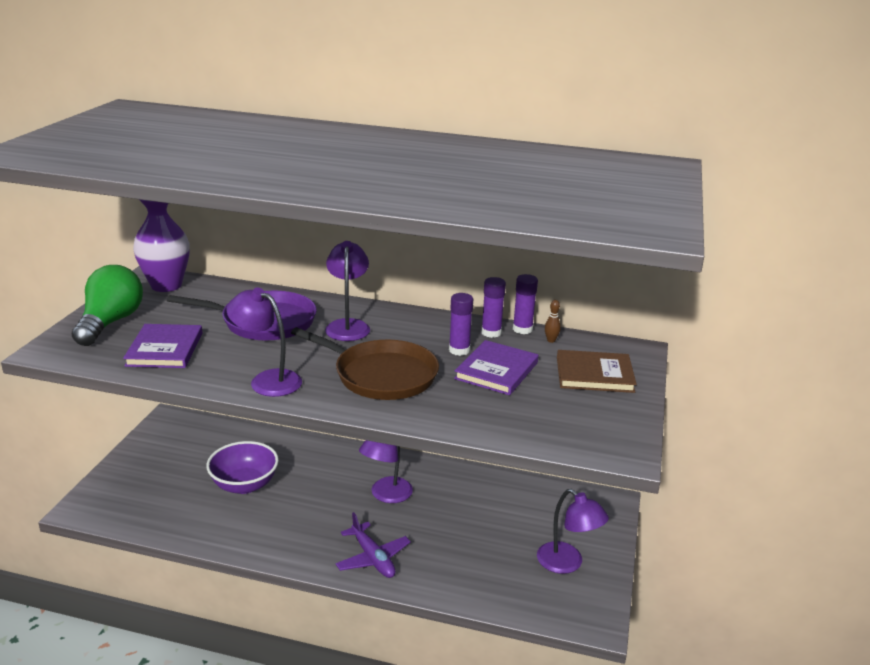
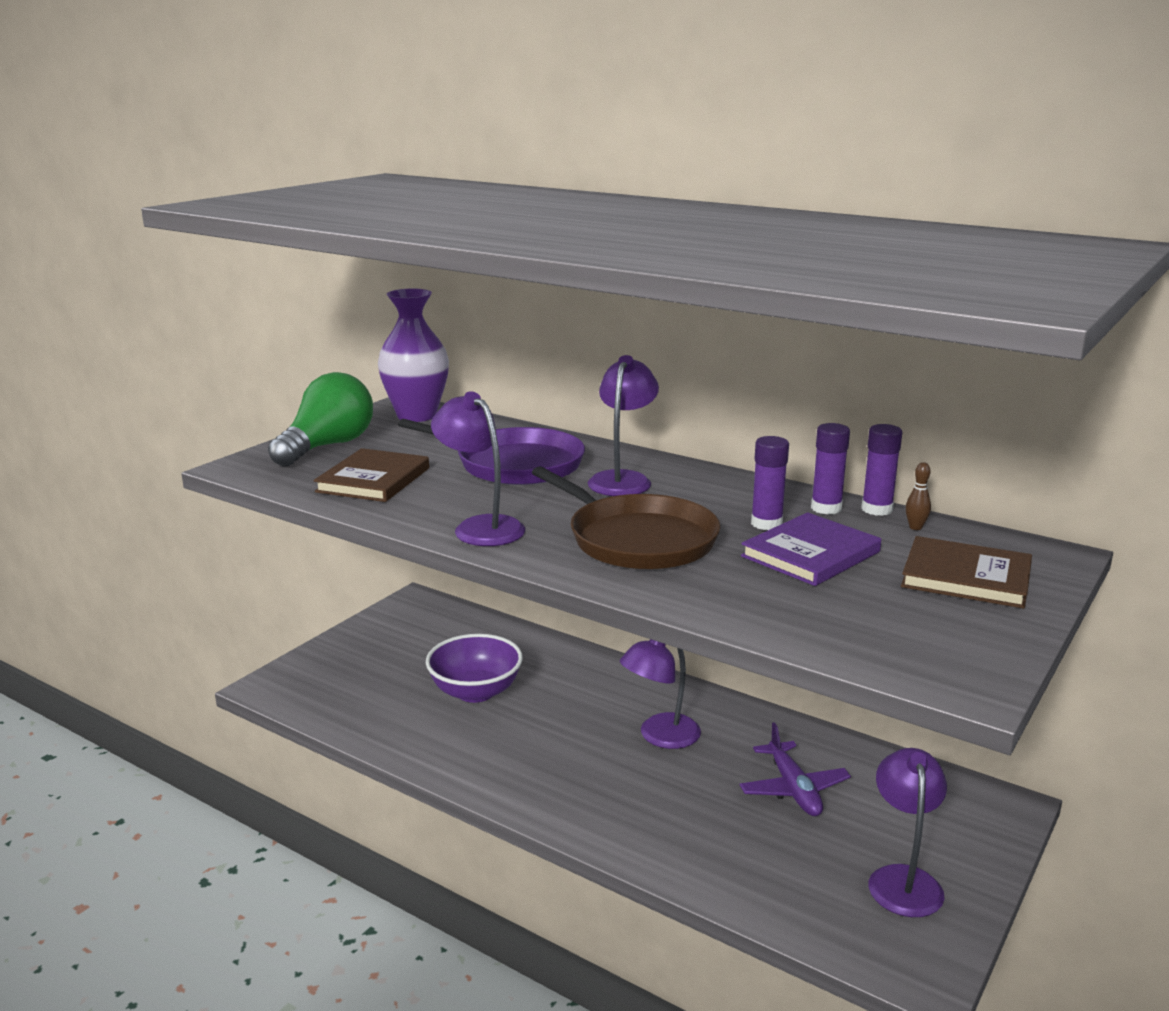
camera: 20 degrees right, 5 degrees down
purple book [123,324,202,368] -> brown book [314,448,429,502]
purple plane [335,512,411,578] -> purple plane moved to [740,722,851,816]
purple lamp [537,489,609,574] -> purple lamp turned 150 degrees counterclockwise [868,748,947,917]

